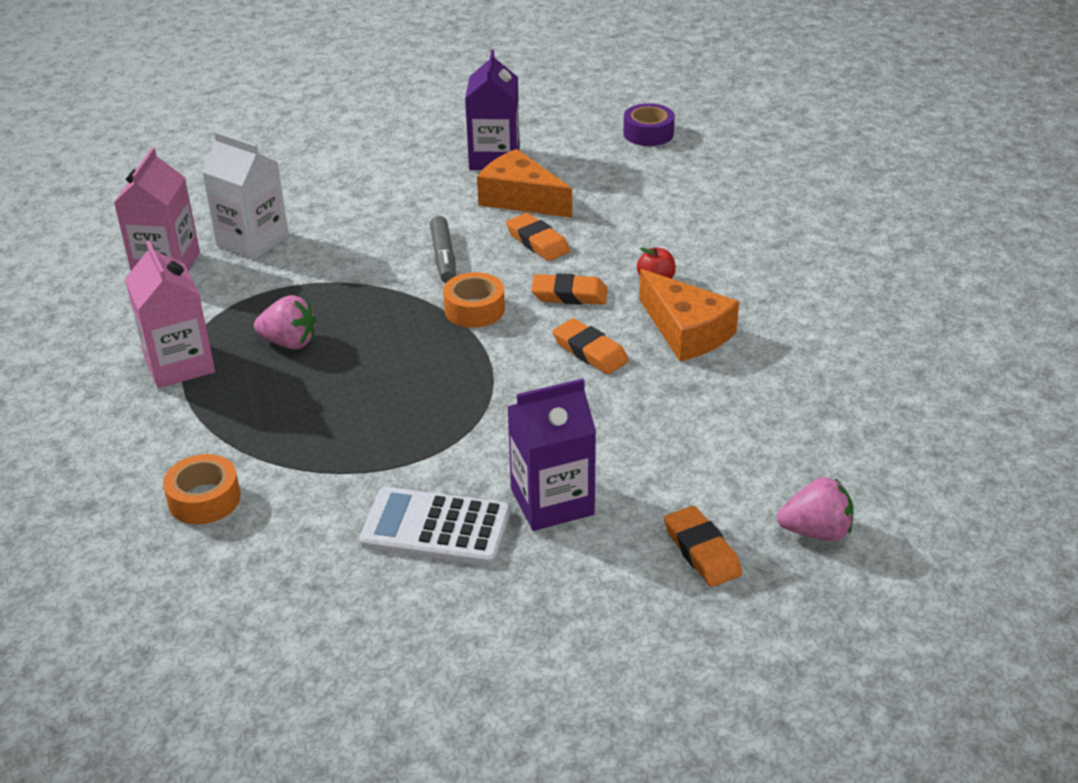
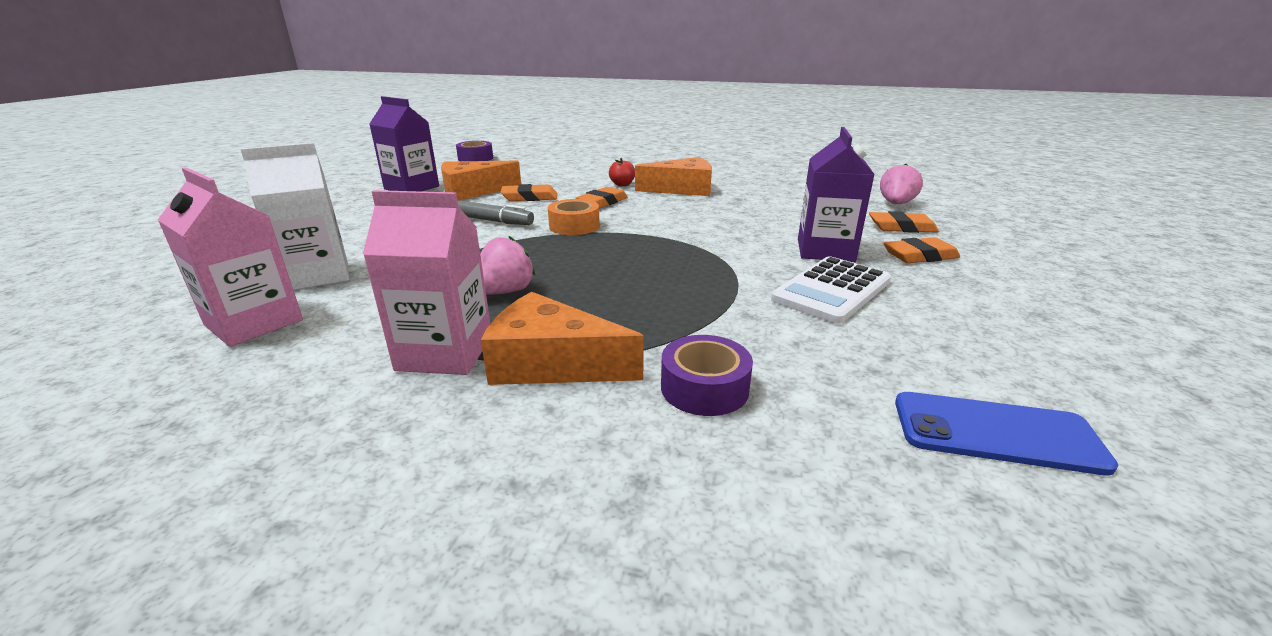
camera: 60 degrees left, 10 degrees down
orange tape [163,454,241,525] -> purple tape [661,335,753,416]
orange eraser [552,318,629,374] -> orange eraser moved to [884,237,960,263]
none -> orange cheese [481,292,644,385]
none -> blue phone [895,392,1118,476]

